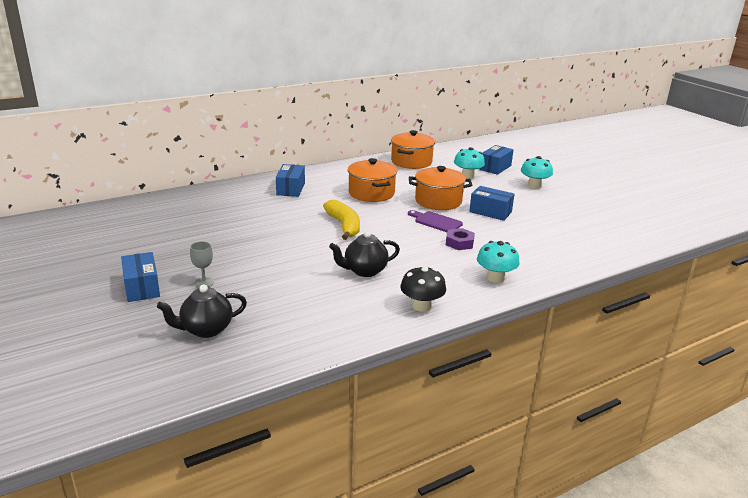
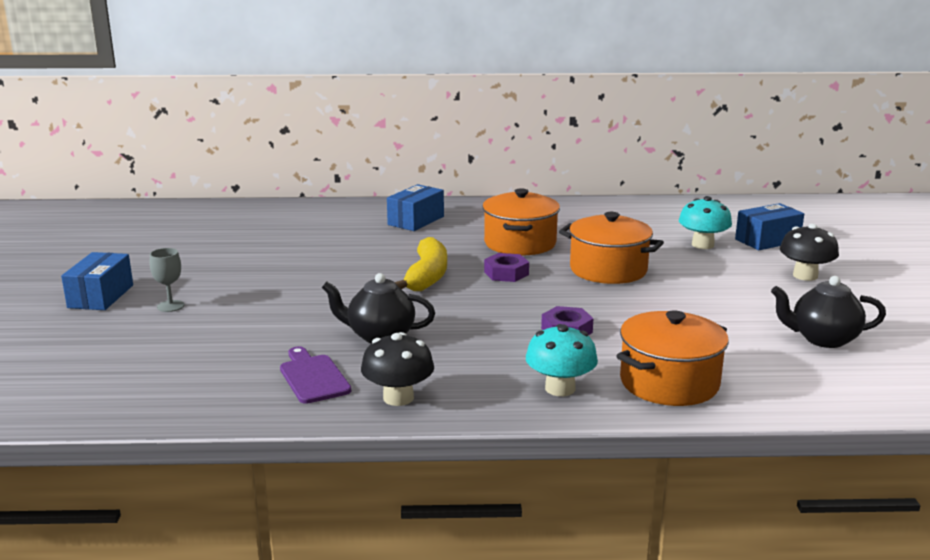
camera: 30 degrees right, 5 degrees down
black teapot [157,284,247,338] -> black teapot moved to [771,276,886,348]
orange pot [391,130,435,169] -> orange pot moved to [617,310,729,406]
purple cutting board [408,210,463,232] -> purple cutting board moved to [280,346,351,404]
blue box [469,186,514,221] -> none
turquoise mushroom [521,156,553,188] -> black mushroom [780,224,839,281]
none -> purple nut [484,253,529,282]

